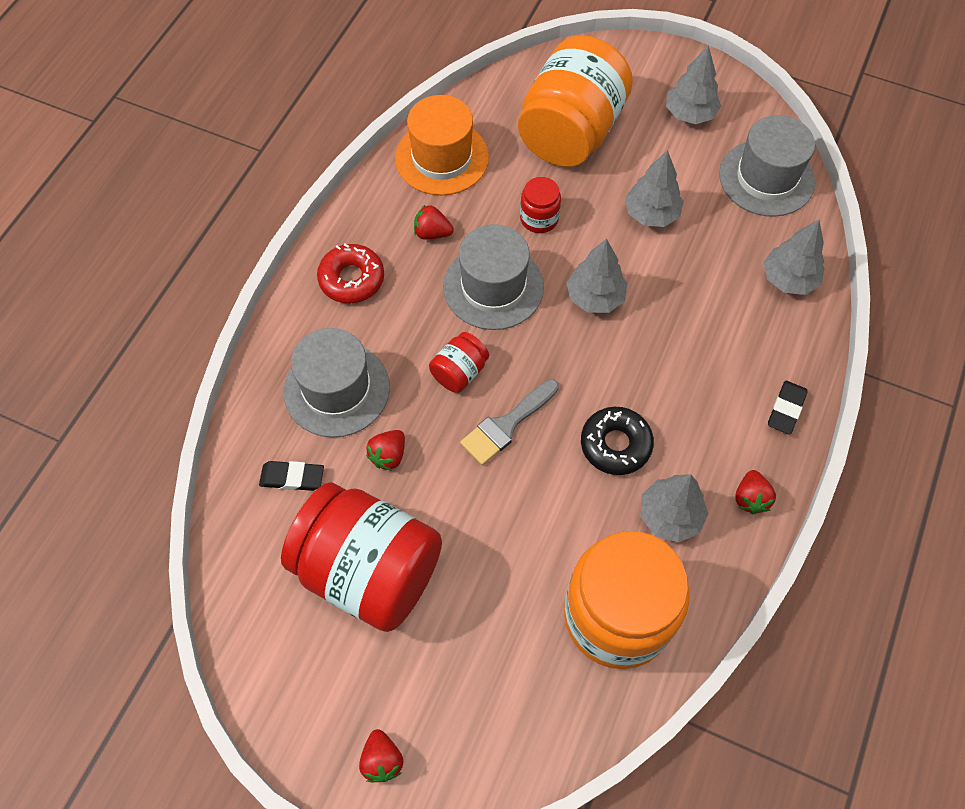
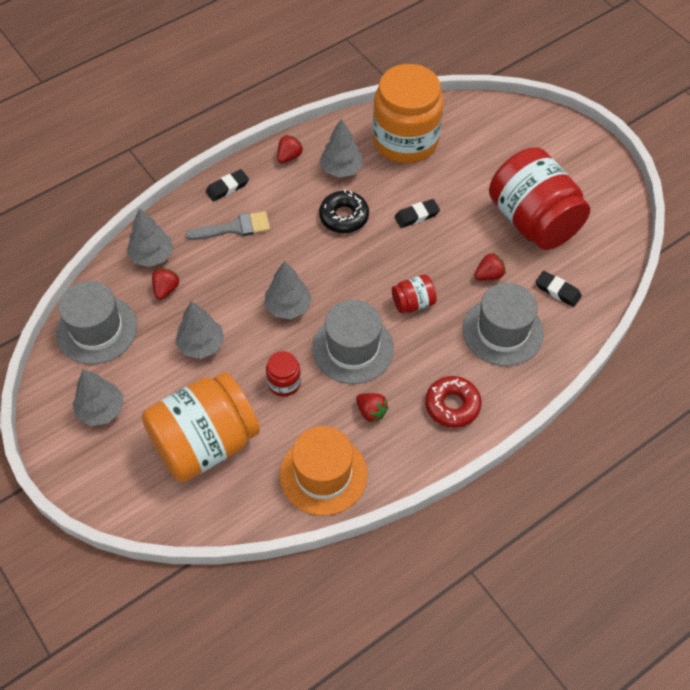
camera: 150 degrees left, 5 degrees down
red strawberry [359,729,403,782] -> red strawberry moved to [152,268,179,300]
grey brush [460,379,559,465] -> grey brush moved to [186,211,270,240]
none -> black eraser [394,199,440,228]

